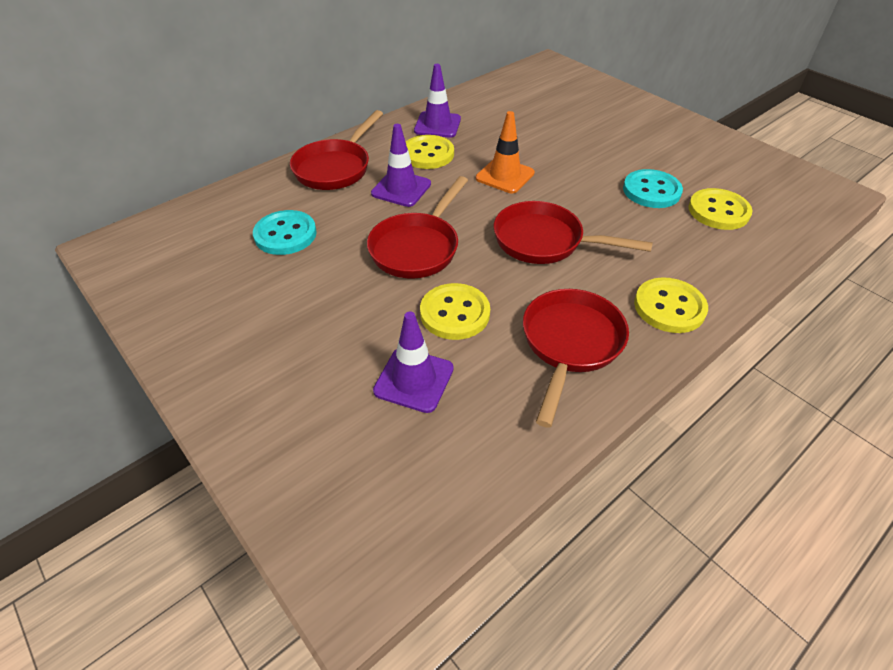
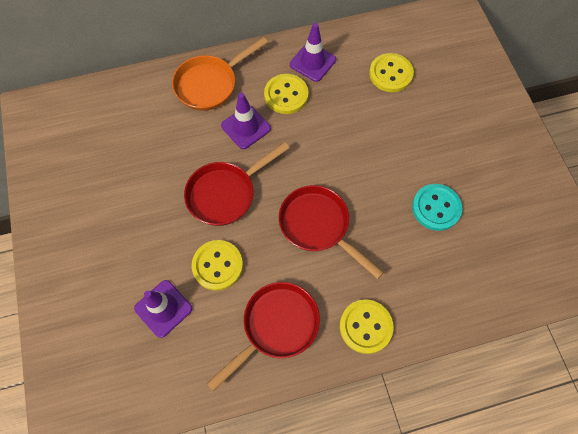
camera: 25 degrees right, 20 degrees up
turquoise button [253,210,317,255] -> none
red pan [290,110,383,190] -> orange pan [172,37,268,111]
orange traffic cone [476,111,535,193] -> none
yellow button [688,188,753,230] -> yellow button moved to [369,53,414,92]

